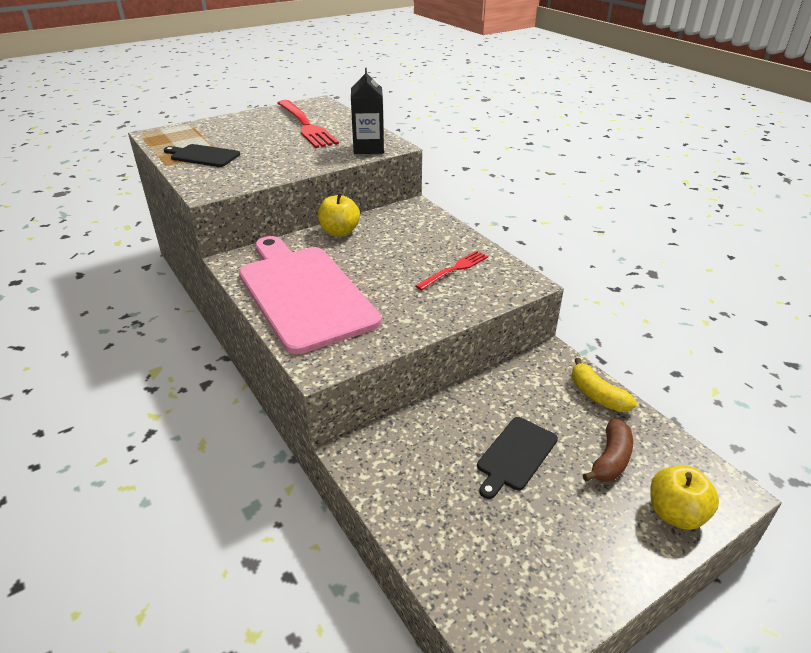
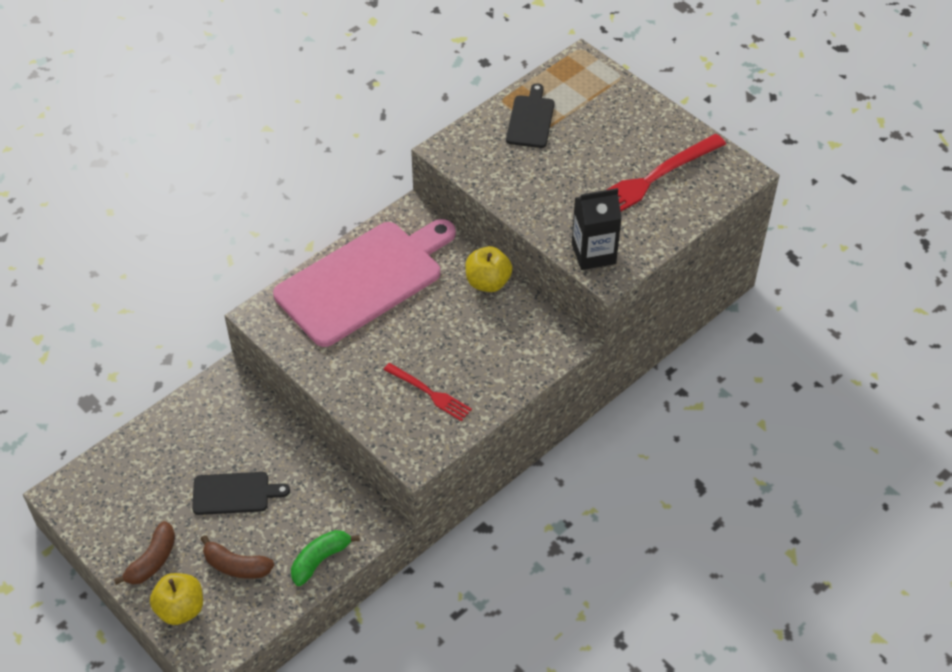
camera: 80 degrees right, 15 degrees up
black cutting board [477,417,558,499] -> black cutting board turned 150 degrees clockwise [192,472,290,515]
yellow banana [572,358,637,412] -> green banana [291,530,360,586]
none -> brown banana [114,521,175,585]

